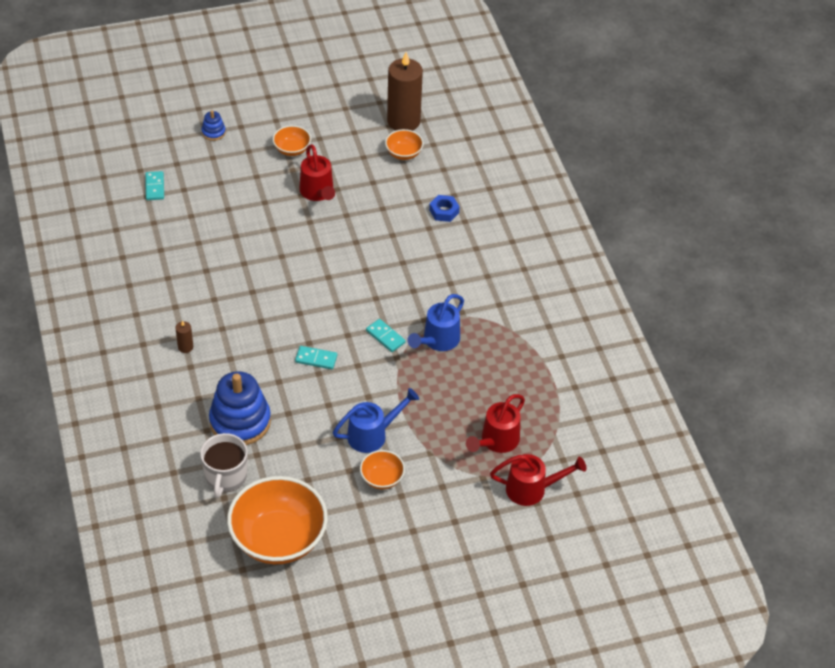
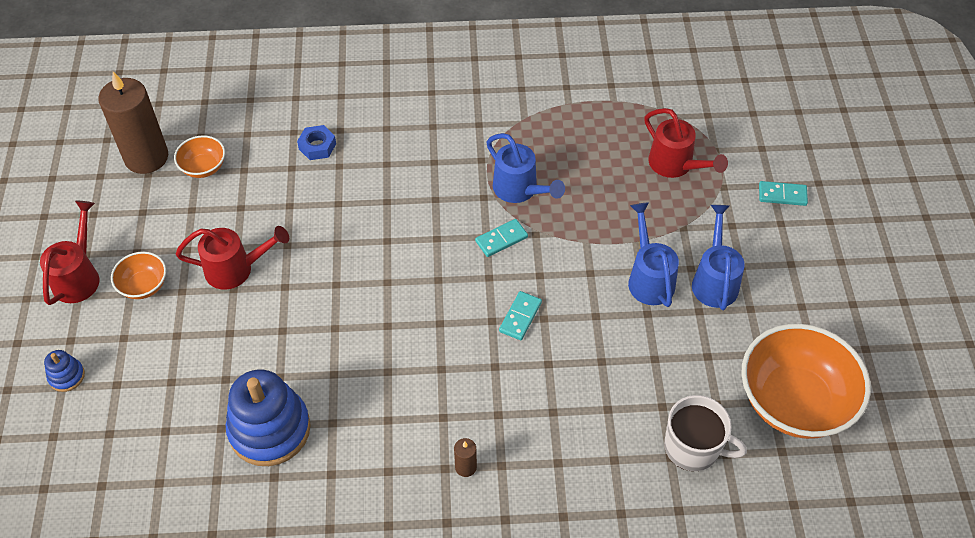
camera: 75 degrees left, 5 degrees up
turquoise domino [145,171,164,200] -> turquoise domino moved to [759,181,808,206]
blue stacking toy [209,371,271,445] -> blue stacking toy moved to [226,369,311,466]
orange bowl [360,450,405,489] -> blue watering can [692,205,745,310]
red watering can [490,454,587,506] -> red watering can moved to [40,201,100,305]

